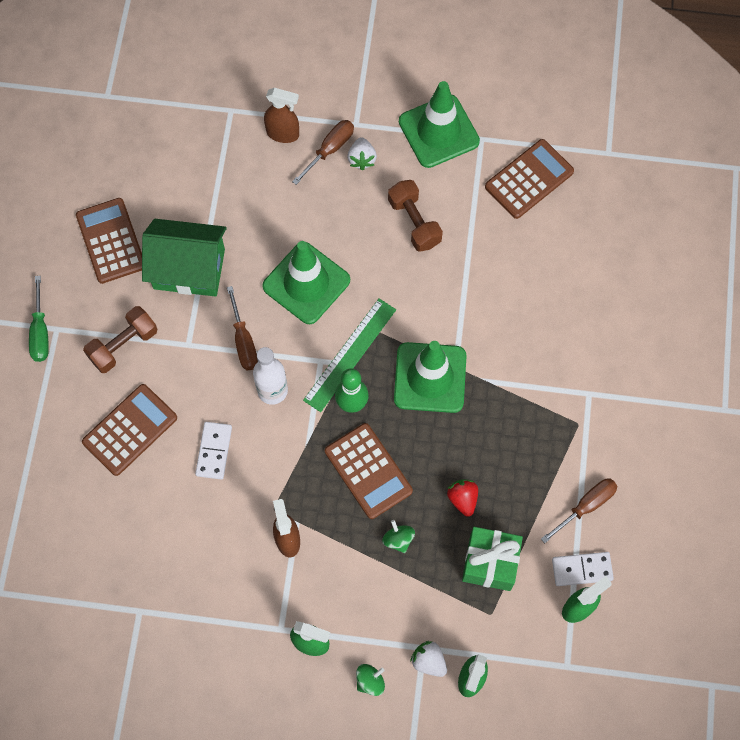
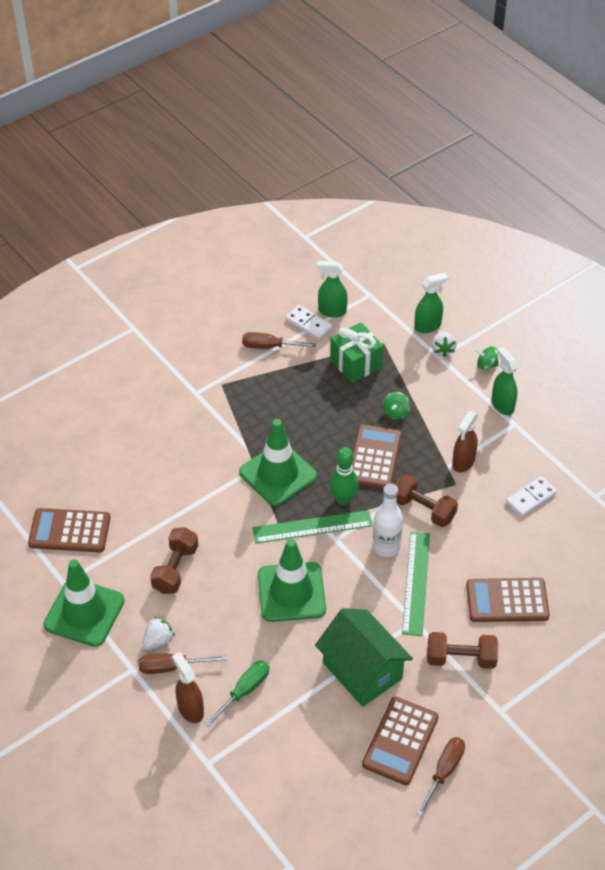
camera: 135 degrees left, 20 degrees down
green screwdriver [29,276,49,362] -> green screwdriver moved to [205,661,269,727]
white domino [195,422,232,479] -> white domino moved to [506,476,557,517]
brown screwdriver [227,286,258,370] -> brown screwdriver moved to [416,737,465,817]
red strawberry [447,479,478,517] -> none
none -> brown dumbbell [395,474,458,527]
none -> green ruler [402,532,430,636]

